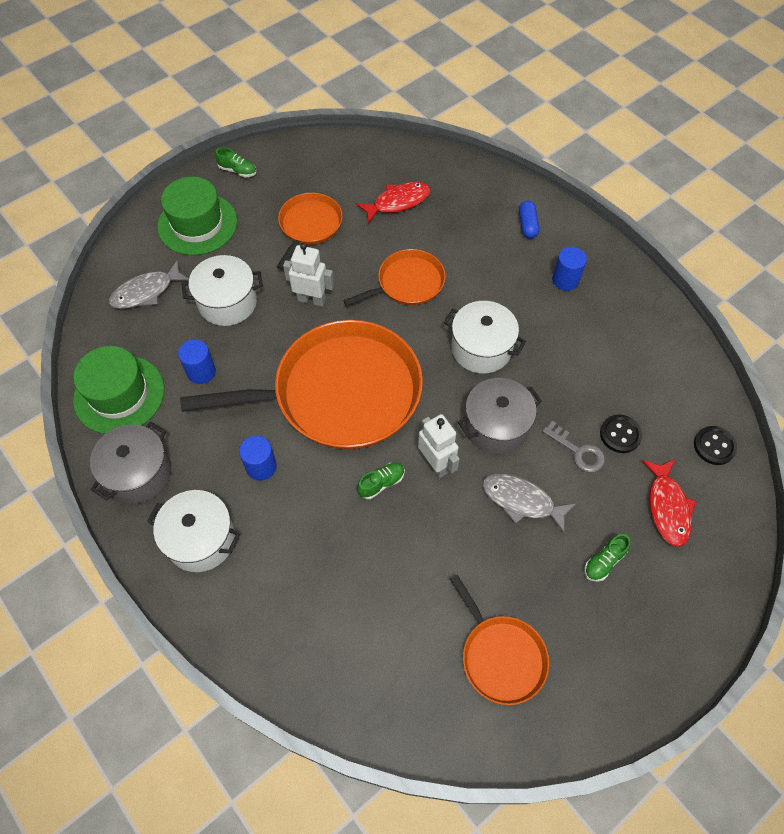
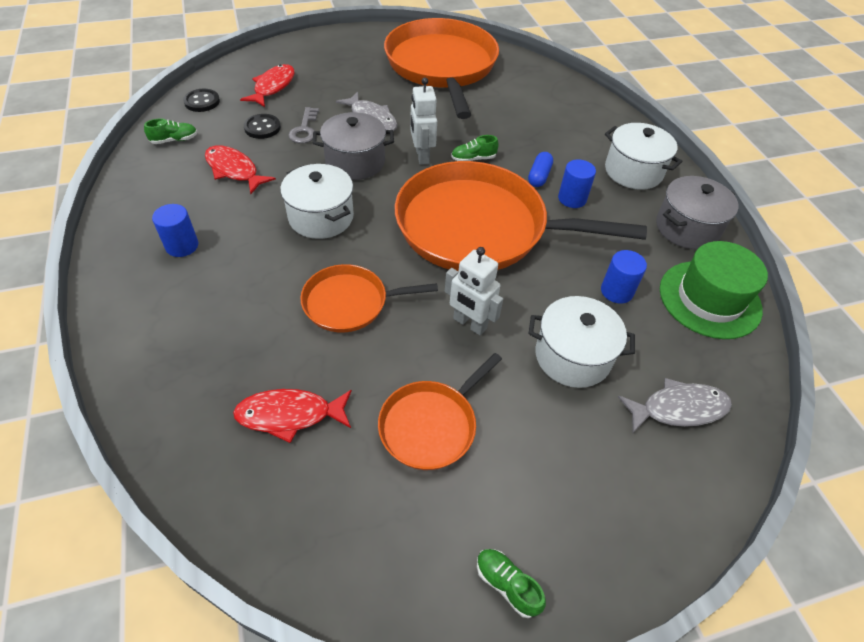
camera: 160 degrees left, 10 degrees down
green hat [157,177,237,255] -> none
orange pan [450,575,549,705] -> orange pan [384,18,499,119], size x2.00
blue capsule [519,201,539,238] -> blue capsule moved to [528,152,553,187]
grey key [542,421,605,472] -> grey key turned 150 degrees counterclockwise [288,107,319,144]
green shoe [584,534,631,582] -> green shoe moved to [144,119,197,144]
none -> red fish [205,145,276,194]

